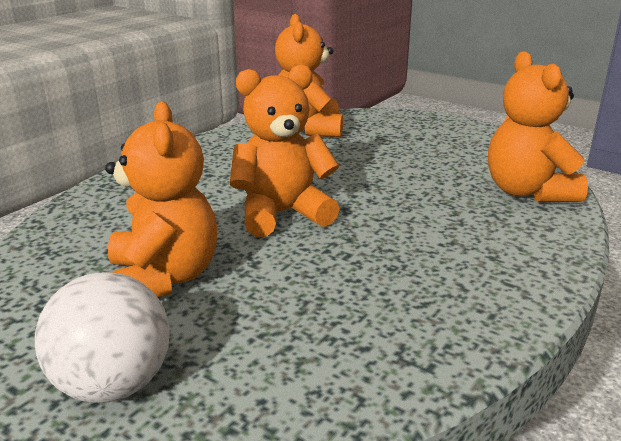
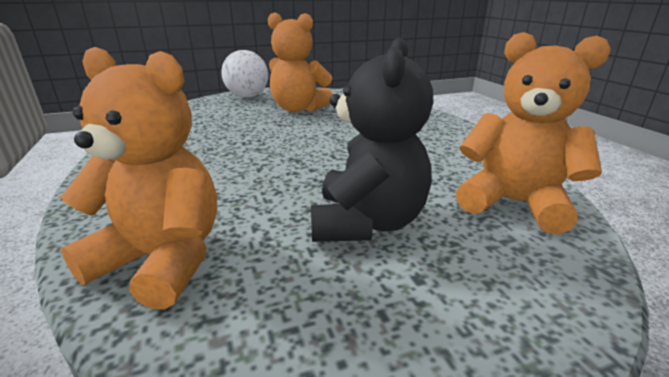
camera: 125 degrees right, 0 degrees up
orange teddy bear [230,64,340,237] -> none
none -> black teddy bear [311,37,433,242]

